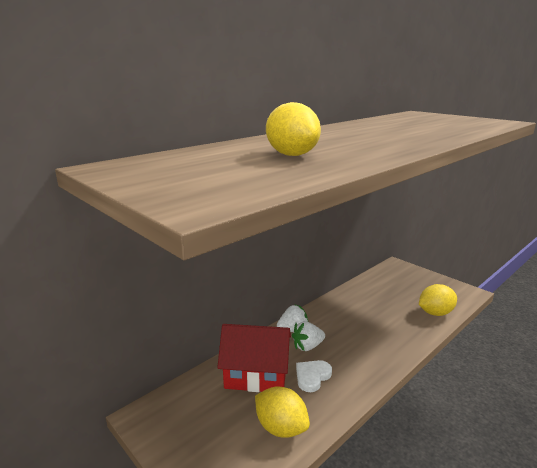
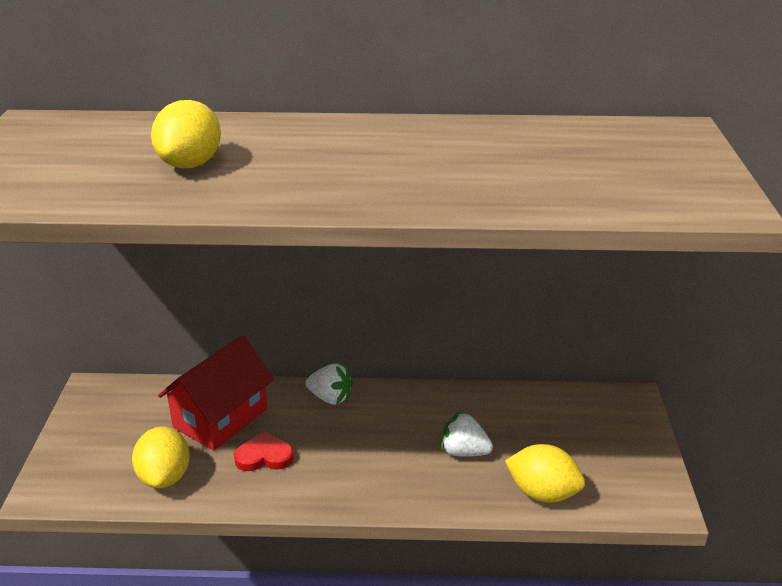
camera: 45 degrees right, 10 degrees up
red house [217,324,291,392] -> red house turned 75 degrees clockwise [158,335,274,451]
white strawberry [292,321,325,351] -> white strawberry moved to [441,411,493,457]
white heart [296,360,332,392] -> red heart [234,431,294,471]

